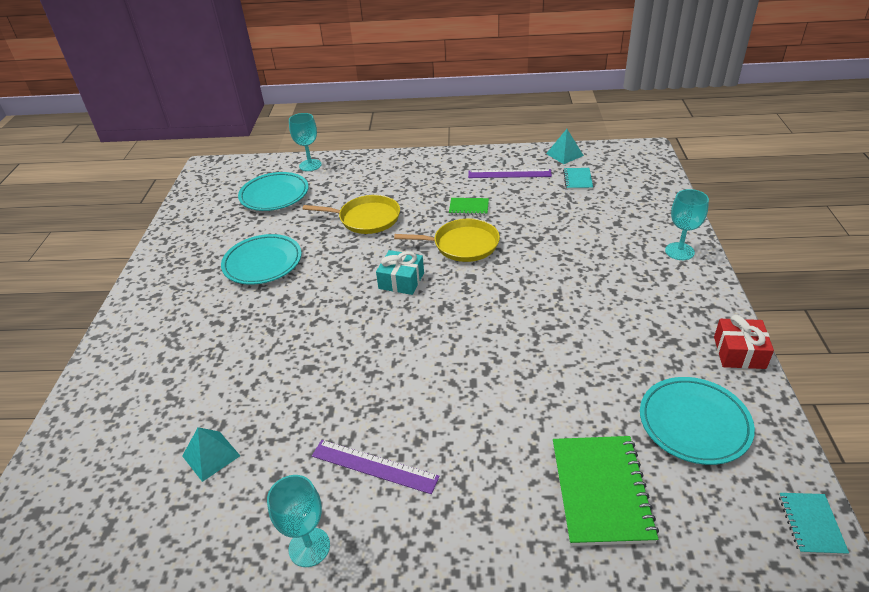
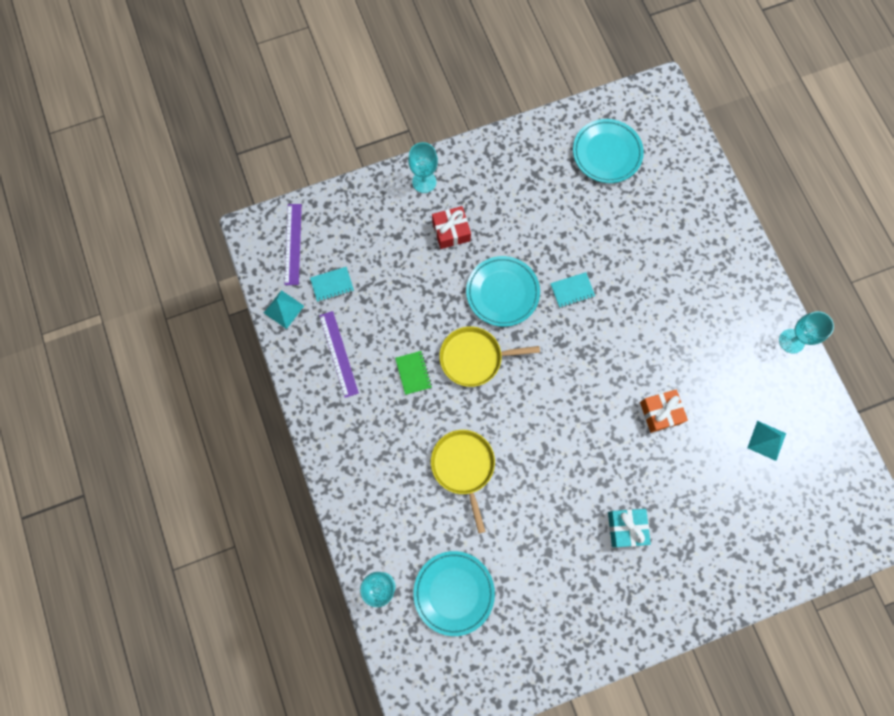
camera: 115 degrees left, 35 degrees up
turquoise plate [221,234,302,285] -> turquoise plate moved to [466,256,540,327]
purple ruler [312,440,440,494] -> purple ruler moved to [285,204,302,285]
turquoise gift [376,250,424,295] -> turquoise gift moved to [608,509,651,547]
yellow pan [394,219,500,262] -> yellow pan turned 75 degrees counterclockwise [439,326,540,387]
green notebook [553,436,659,546] -> none
red gift [714,315,774,369] -> red gift moved to [432,206,471,249]
turquoise notebook [779,493,849,555] -> turquoise notebook moved to [550,272,595,308]
none -> orange gift [640,389,688,433]

